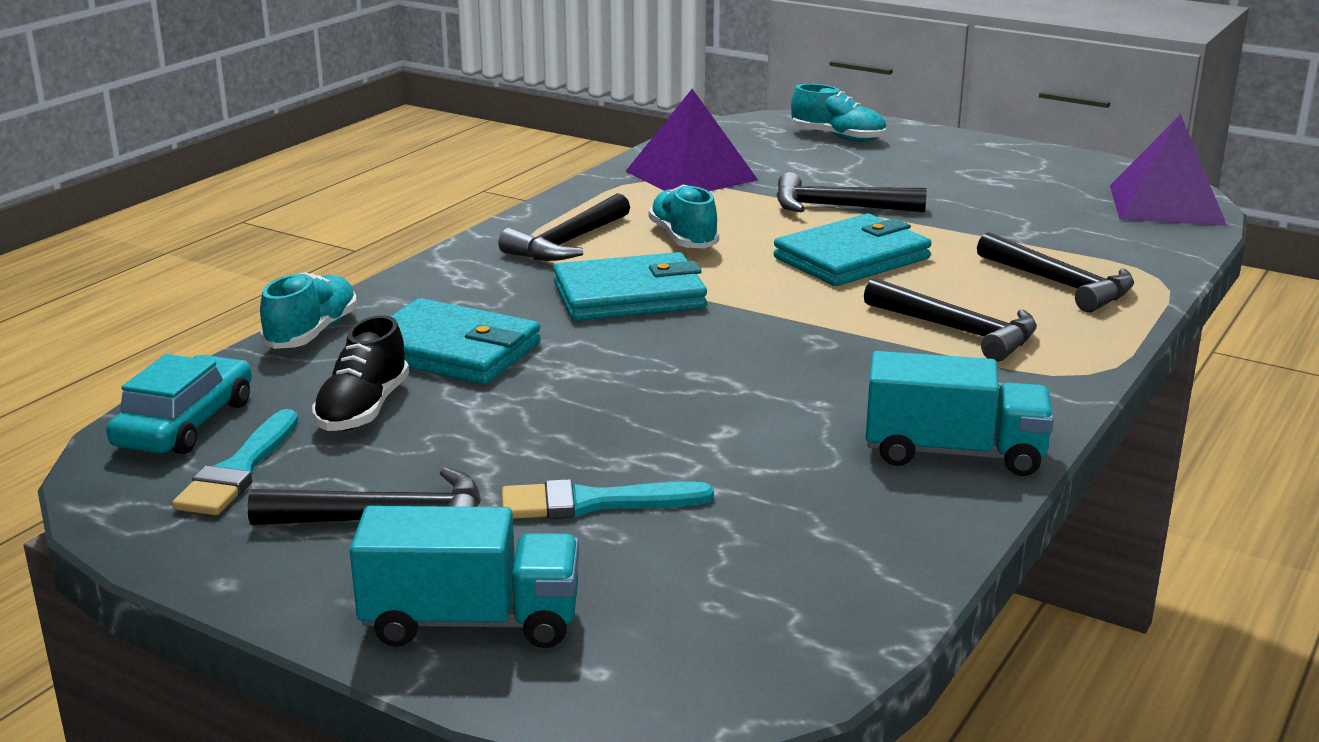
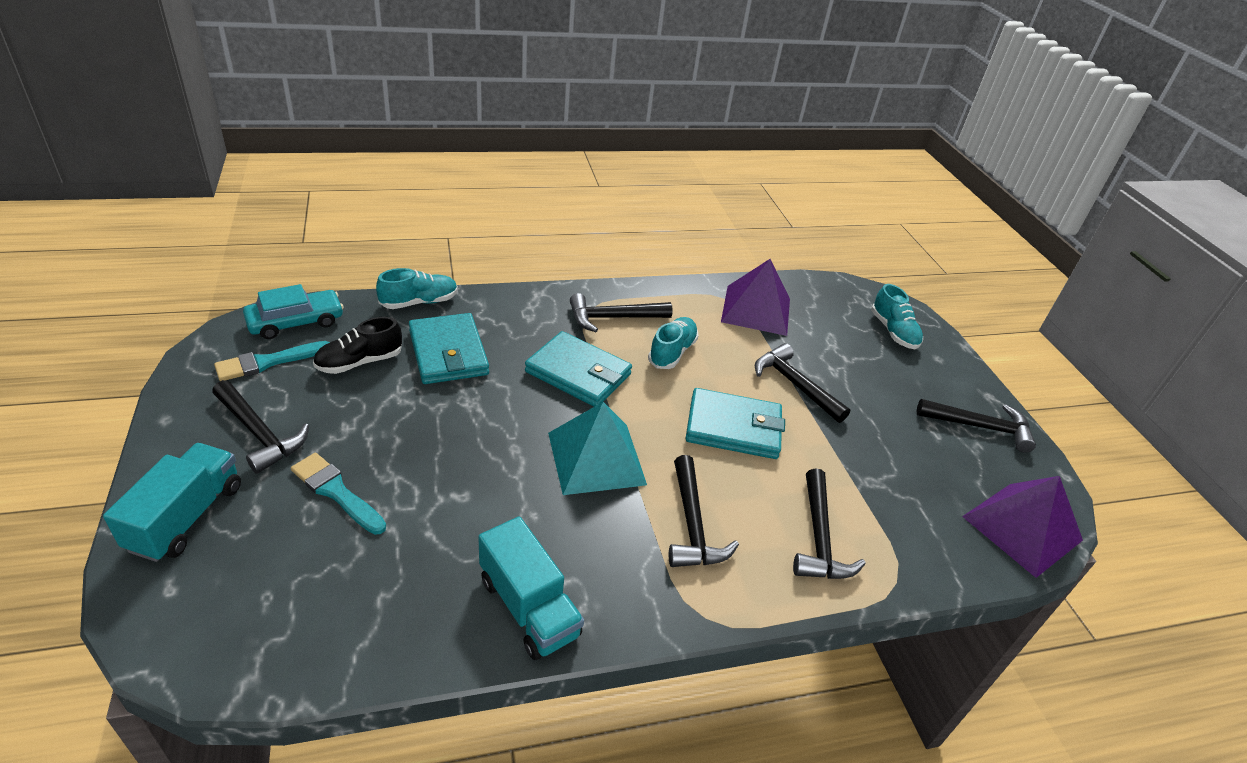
camera: 40 degrees right, 15 degrees up
turquoise truck [350,506,579,648] -> turquoise truck turned 120 degrees counterclockwise [103,443,241,562]
none -> turquoise pyramid [548,402,647,495]
none -> black hammer [917,399,1036,453]

